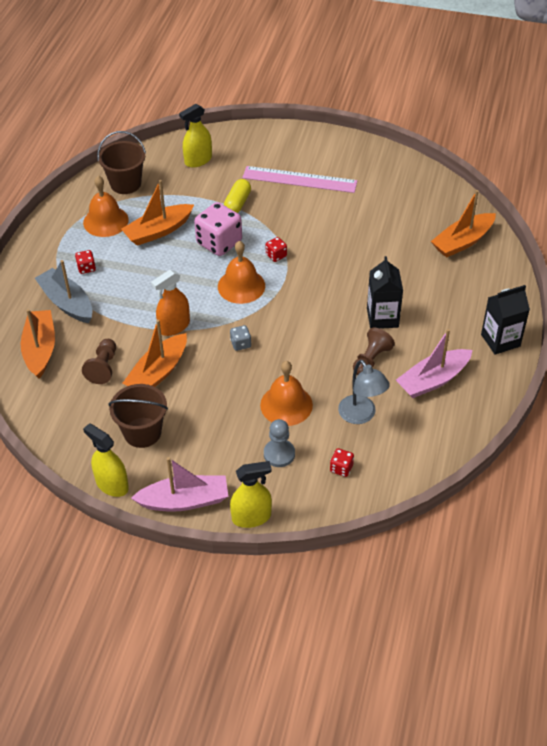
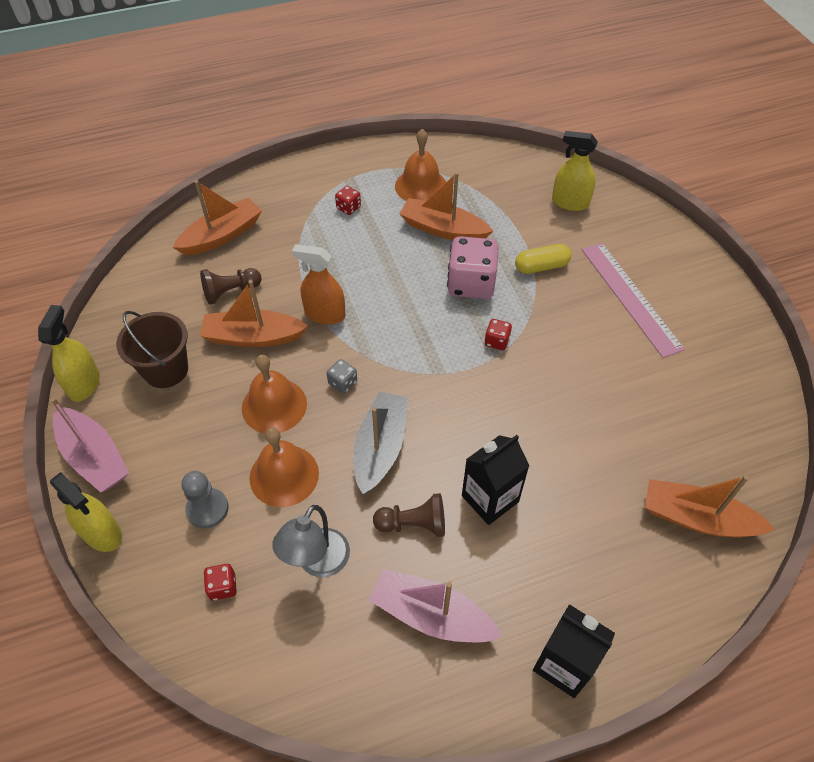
camera: 55 degrees right, 5 degrees up
grey boat [35,260,92,323] -> grey boat moved to [354,392,408,494]
brown bucket [97,131,146,194] -> none
orange bell [218,241,265,304] -> orange bell moved to [242,355,307,433]

